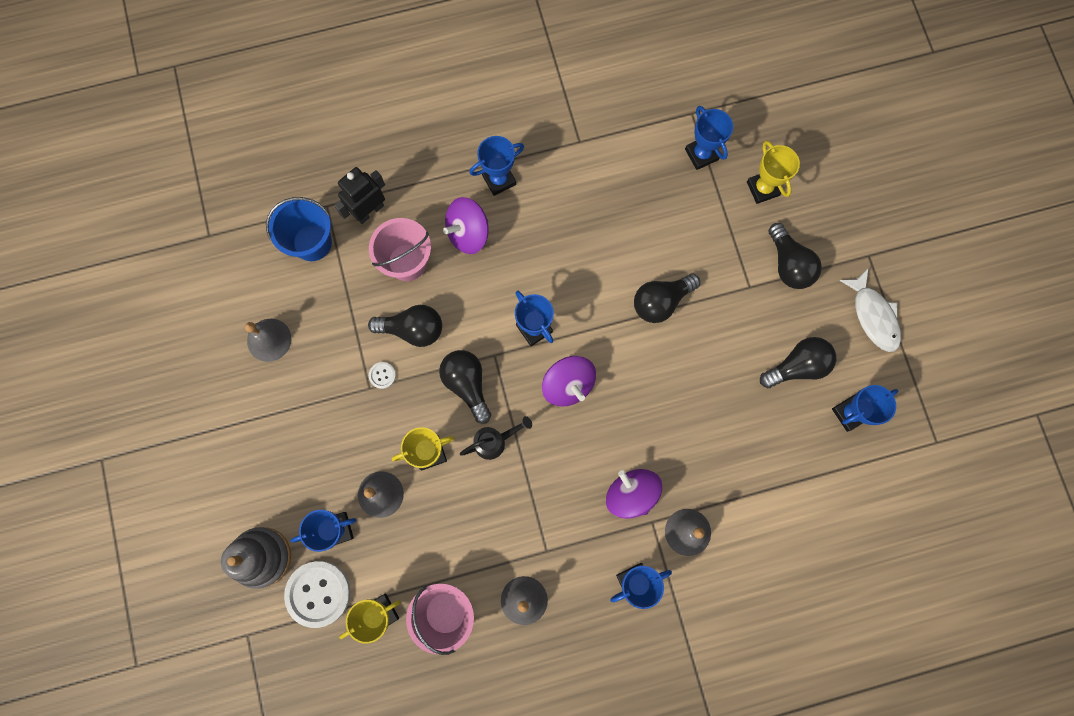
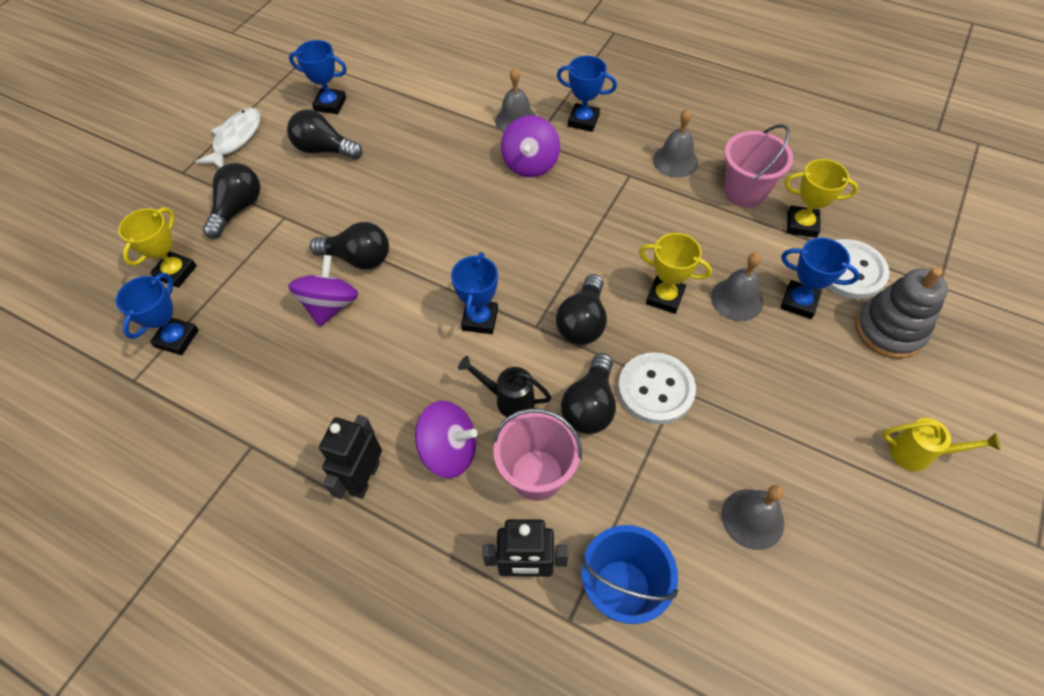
camera: 135 degrees left, 20 degrees down
black light bulb [368,305,442,347] -> black light bulb turned 120 degrees counterclockwise [561,353,616,434]
white button [369,362,396,389] -> white button [618,352,696,424], size x2.28
black watering can [460,416,532,460] -> black watering can moved to [458,356,552,417]
blue trophy [470,136,524,196] -> black robot [319,415,382,499]
purple spinning top [542,356,596,407] -> purple spinning top moved to [288,255,359,327]
none -> yellow watering can [882,418,1001,471]

